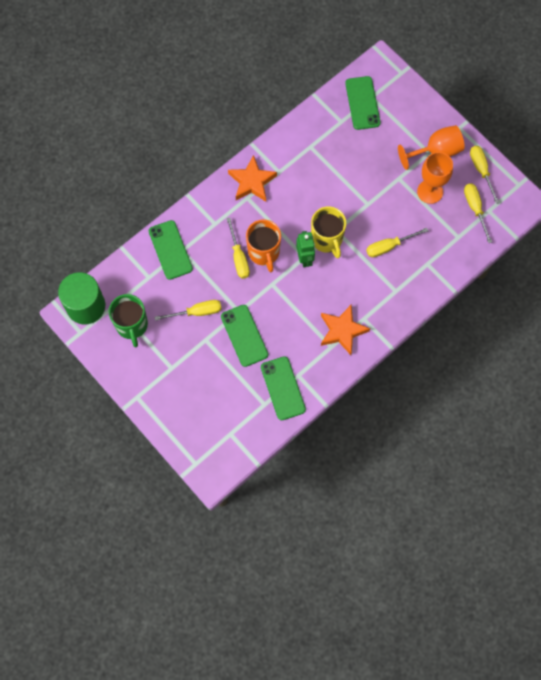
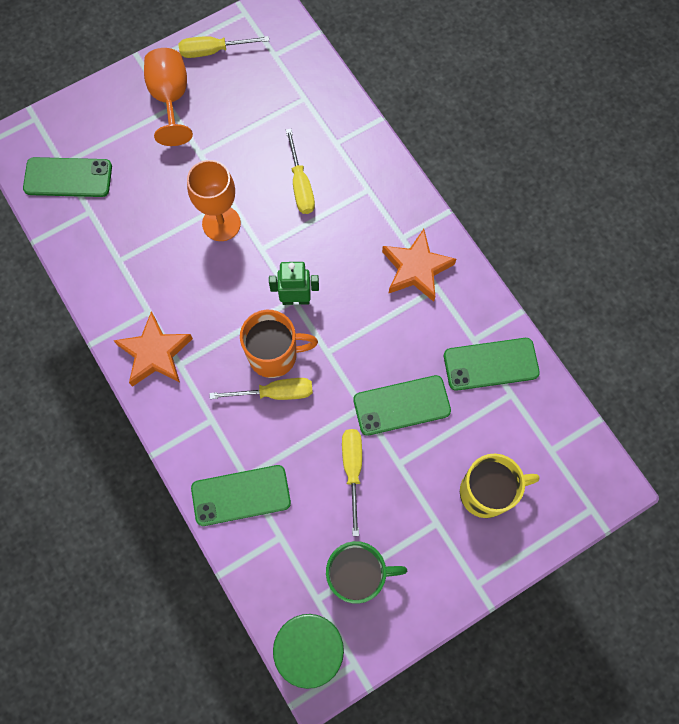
camera: 80 degrees left, 0 degrees up
yellow mug [311,206,346,258] -> yellow mug moved to [460,454,540,518]
orange goblet [417,152,453,204] -> orange goblet moved to [187,160,241,241]
yellow screwdriver [464,183,492,243] -> none

